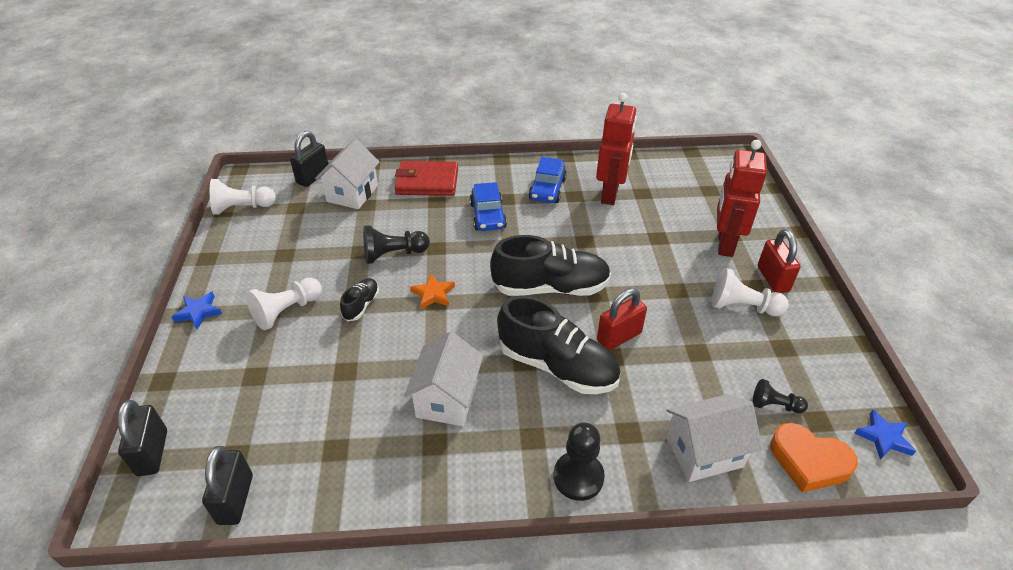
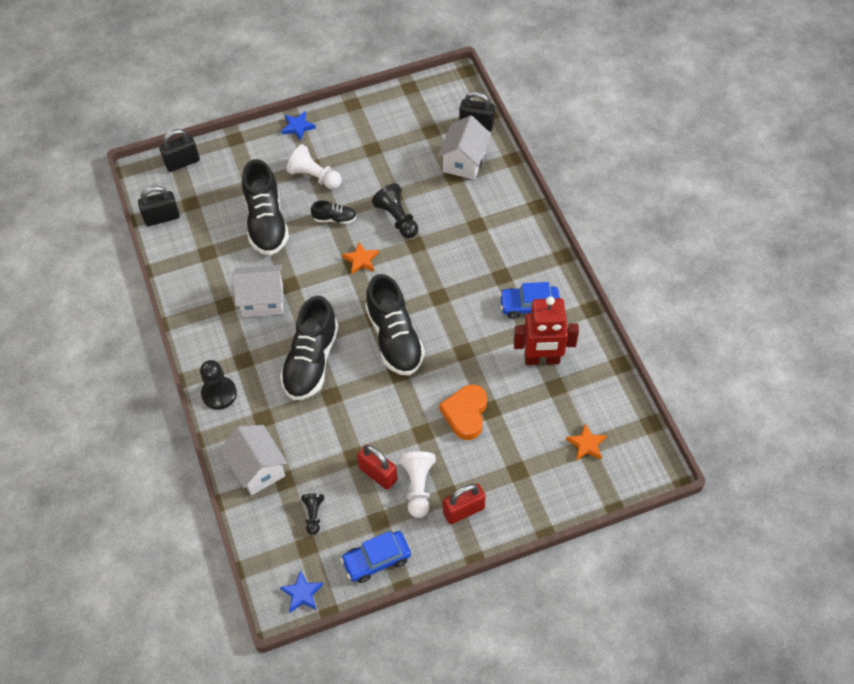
camera: 75 degrees right, 15 degrees up
white pawn [210,179,276,214] -> none
white house [315,139,380,209] -> white house turned 75 degrees counterclockwise [438,115,491,180]
red wallet [395,161,458,196] -> none
blue car [470,182,507,231] -> blue car moved to [341,531,411,583]
red padlock [597,288,647,350] -> red padlock moved to [357,444,397,490]
red robot [717,140,767,257] -> none
orange heart [770,423,858,493] -> orange heart moved to [439,385,487,440]
none -> black shoe [242,159,289,255]
none -> orange star [566,424,607,461]

